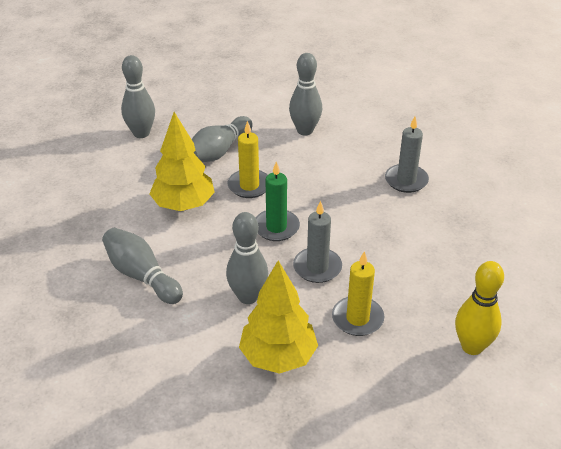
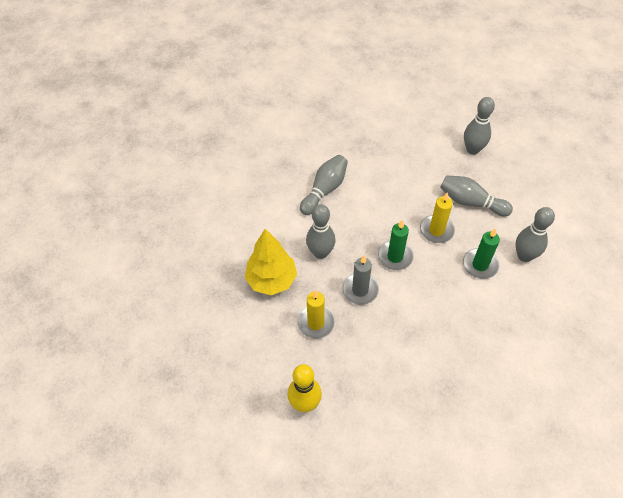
camera: 80 degrees right, 15 degrees up
yellow tree [149,112,215,211] -> none
grey candle [385,117,429,193] -> none
none -> green candle [463,228,500,279]

